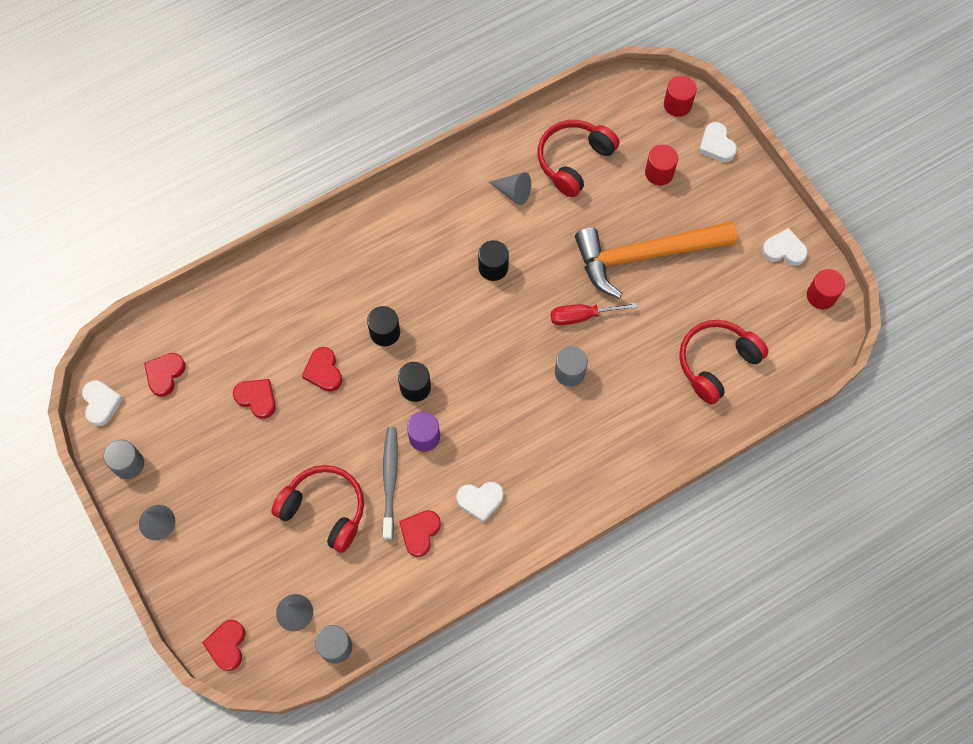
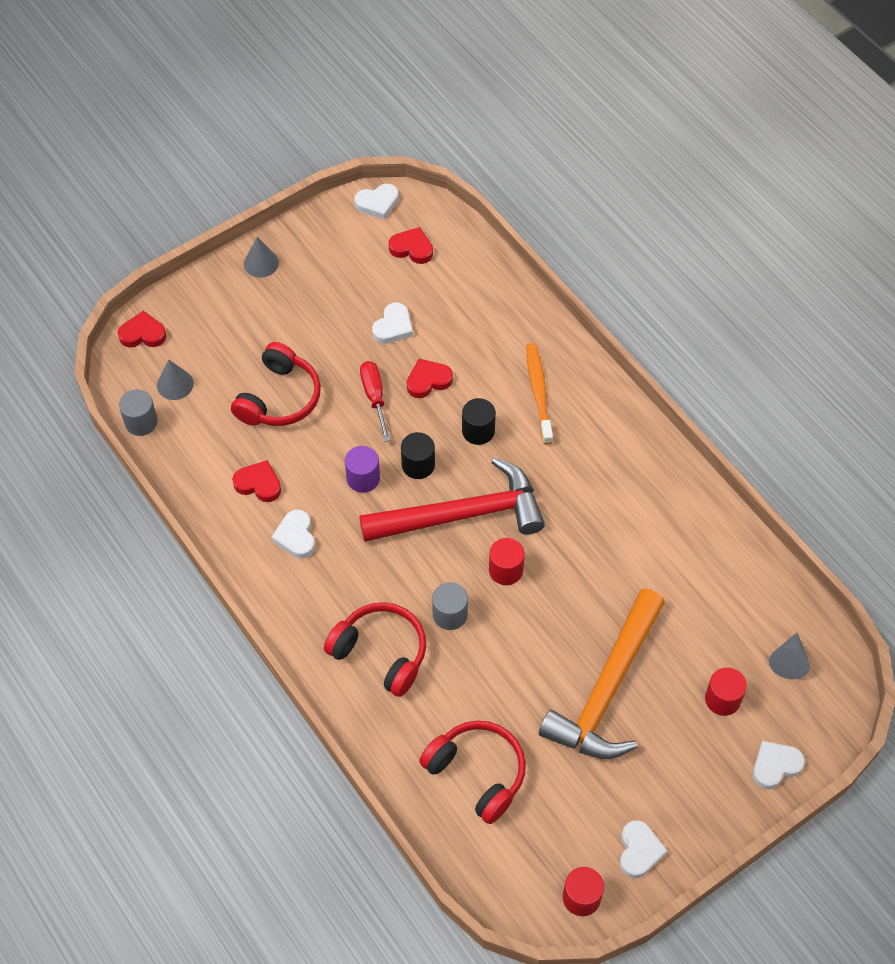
camera: 85 degrees right, 10 degrees down
grey cylinder [103,439,144,479] -> none
red heart [233,379,276,419] -> white heart [372,302,413,344]
grey toothbrush [382,427,398,540] -> none
black cylinder [478,240,509,281] -> none
grey cone [489,172,531,205] -> grey cone moved to [769,633,810,679]
red headphones [538,120,619,197] -> red headphones moved to [324,602,426,697]
red screwdriver [551,303,637,325] -> red screwdriver moved to [360,361,390,442]
orange hammer [575,221,737,298] -> orange hammer turned 135 degrees counterclockwise [539,589,665,759]
red cylinder [664,76,697,117] -> red cylinder moved to [489,538,525,585]
none -> red hammer [359,457,545,542]
none -> orange toothbrush [526,343,553,445]

